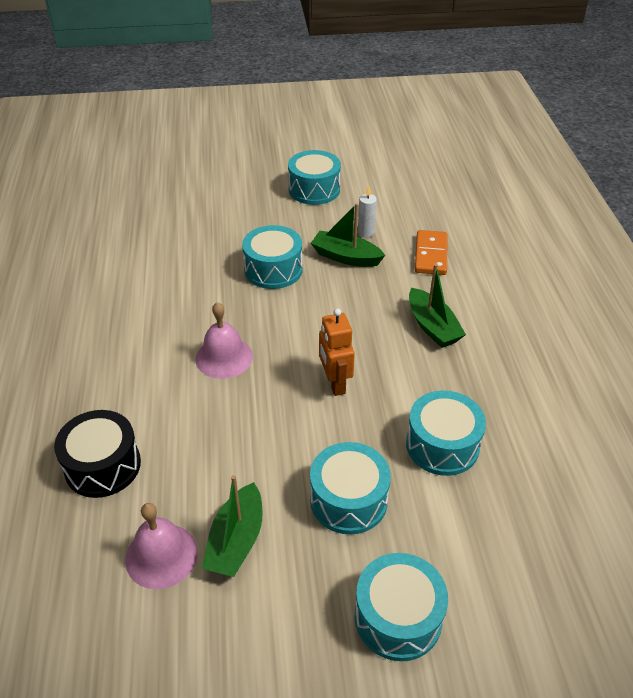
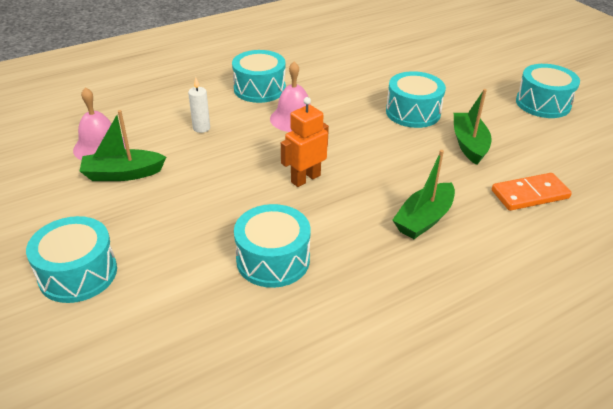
camera: 65 degrees right, 5 degrees down
black drum [54,410,141,498] -> none
turquoise drum [310,442,391,535] -> turquoise drum moved to [232,50,286,103]
white candle [358,186,377,238] -> white candle moved to [188,77,210,133]

